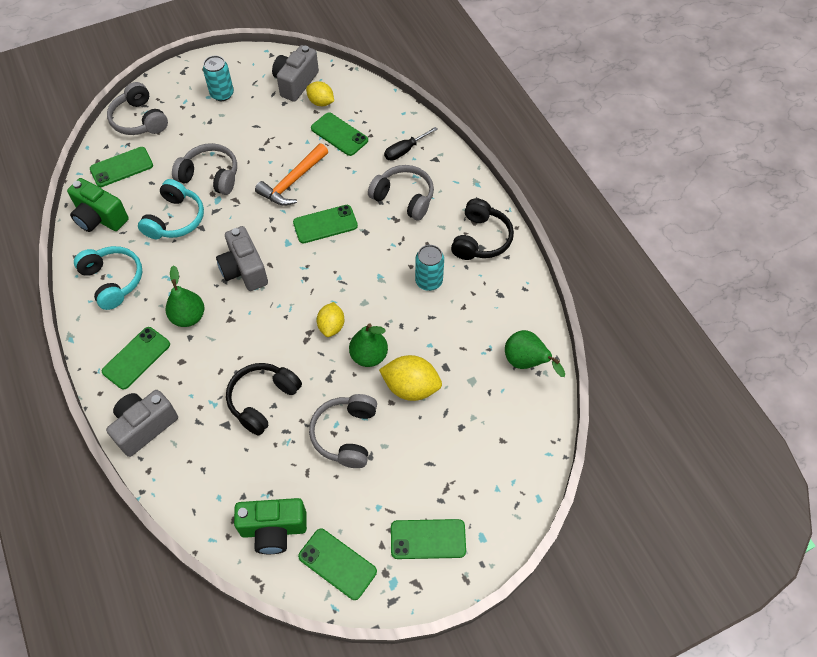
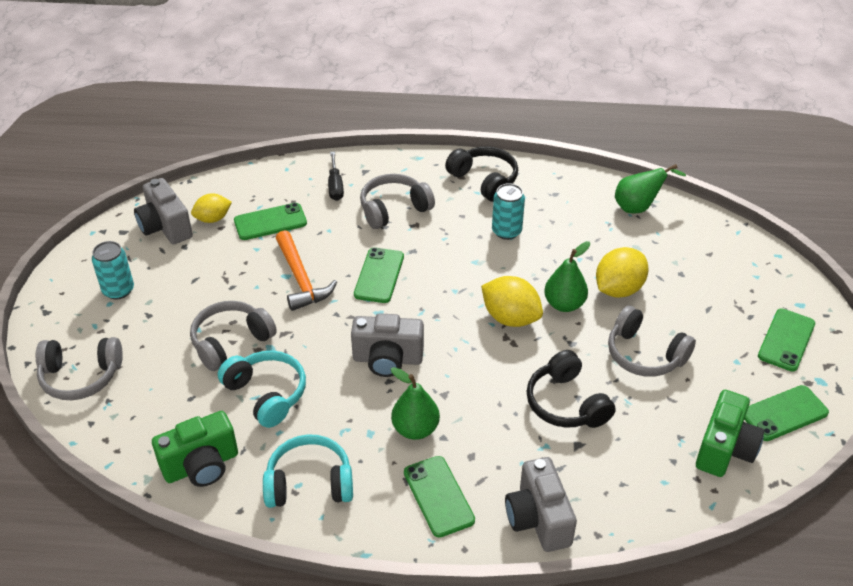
camera: 60 degrees left, 15 degrees down
green phone [90,147,153,187] -> none
yellow lemon [316,302,344,337] -> yellow lemon [481,276,543,327], size x1.54

